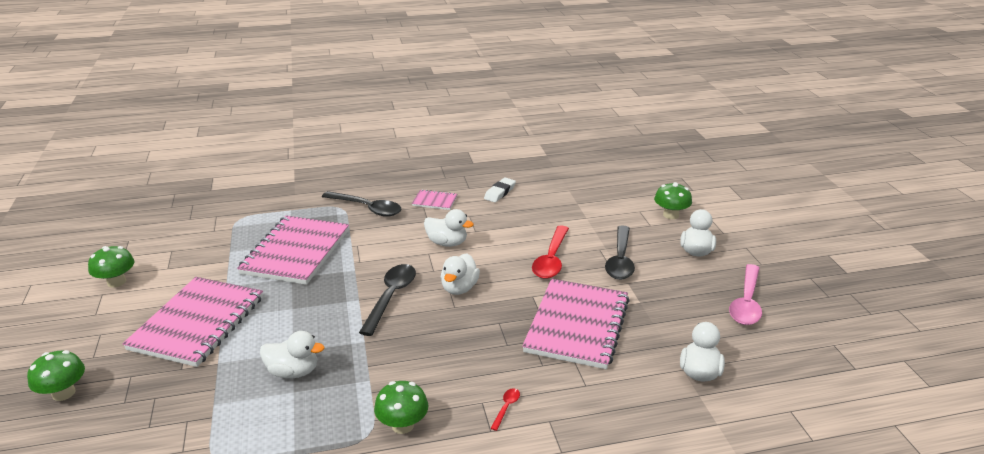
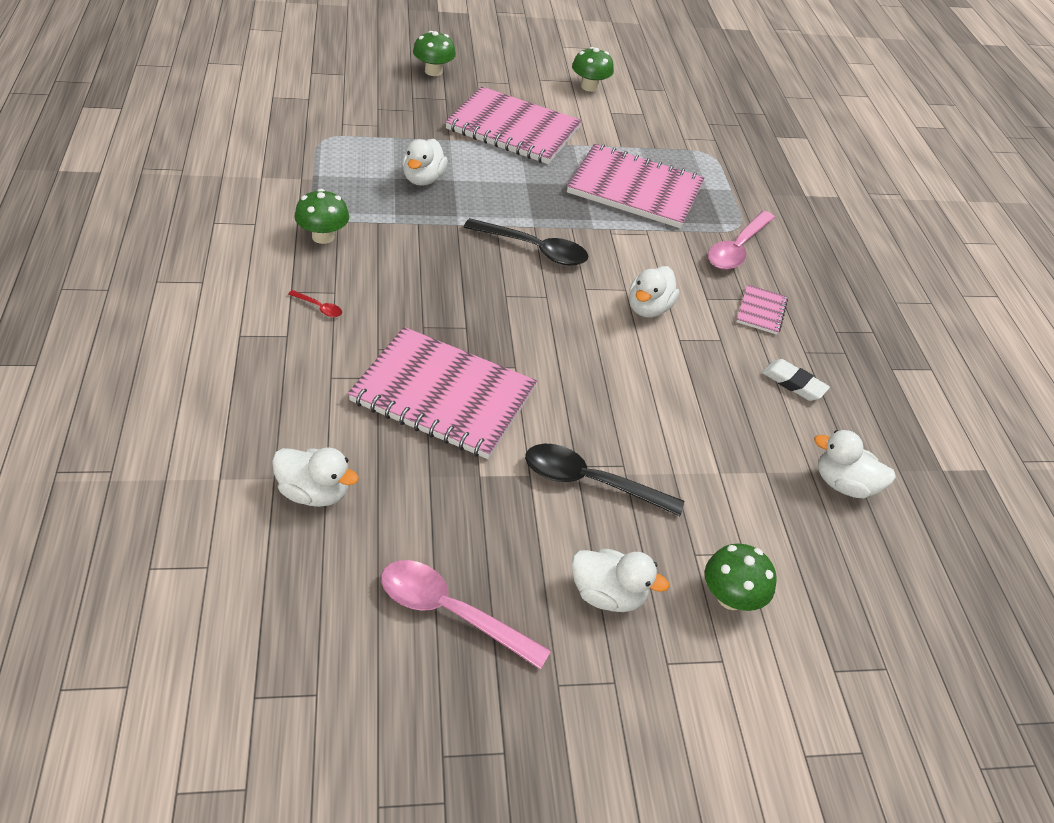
camera: 90 degrees right, 15 degrees up
black spoon [322,191,401,217] -> pink spoon [708,211,775,270]
white duck [441,253,480,295] -> white duck moved to [814,430,896,498]
red spoon [532,226,569,279] -> none

